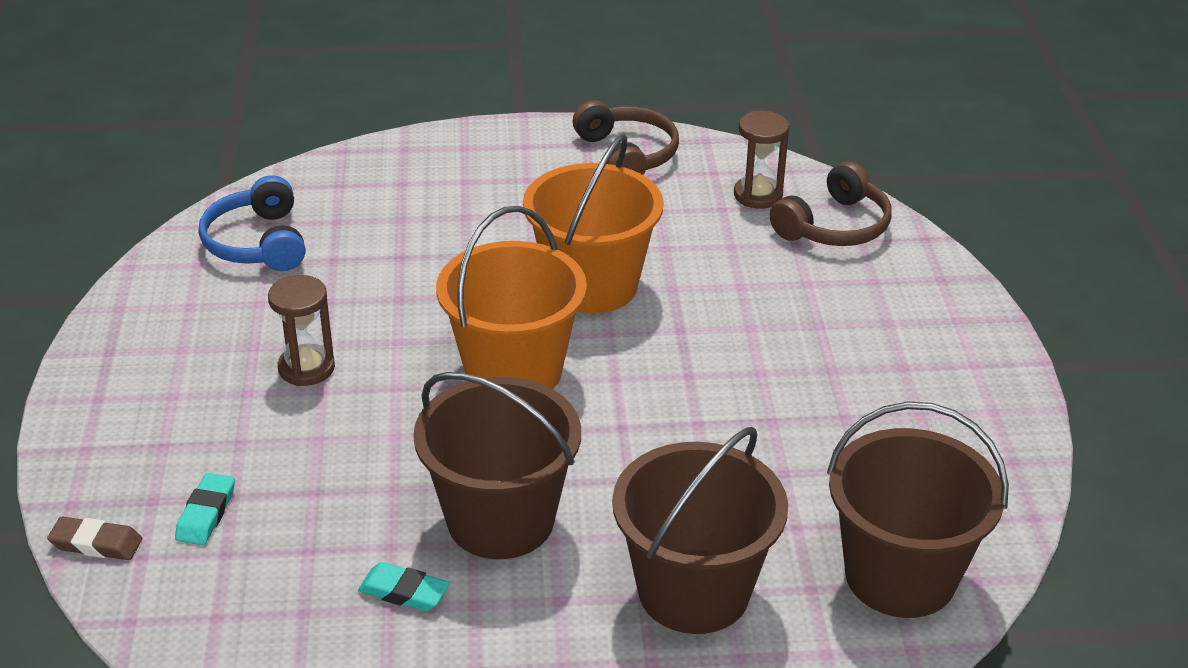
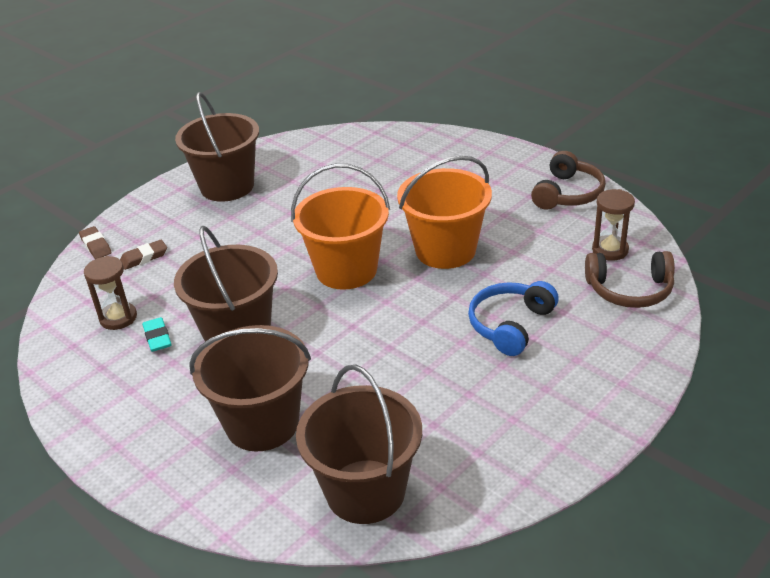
camera: 50 degrees right, 0 degrees up
turquoise eraser [175,473,235,545] -> brown eraser [120,240,167,270]
blue headphones [199,175,306,271] -> blue headphones moved to [468,281,559,356]
brown hourglass [268,275,335,386] -> brown hourglass moved to [84,256,137,330]
none -> brown bucket [175,92,259,202]

